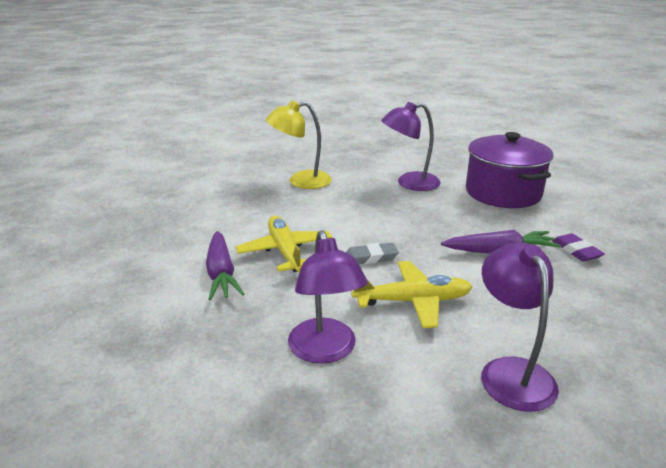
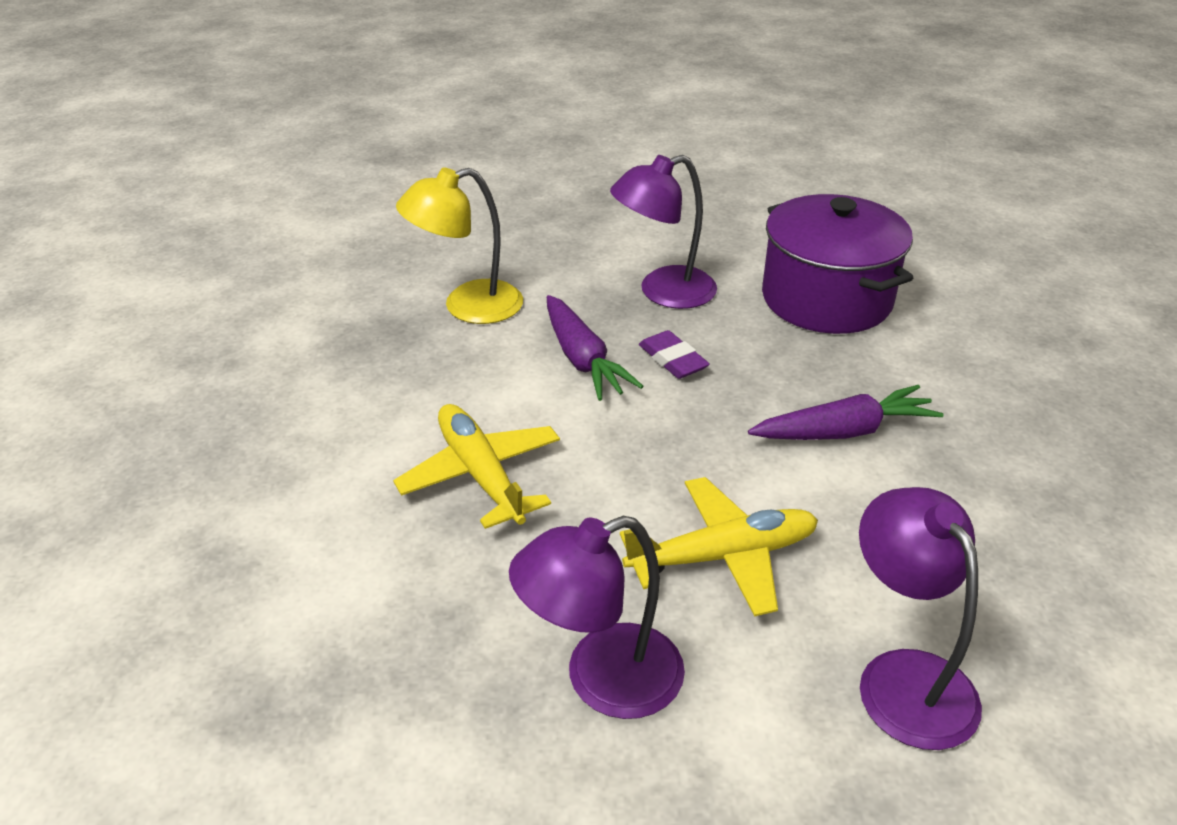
camera: 10 degrees left, 10 degrees up
purple carrot [206,231,244,300] -> purple carrot moved to [547,295,643,401]
purple lamp [288,230,368,364] -> purple lamp turned 90 degrees clockwise [509,516,685,719]
grey eraser [346,243,399,264] -> none
purple eraser [552,233,605,262] -> purple eraser moved to [639,330,710,379]

